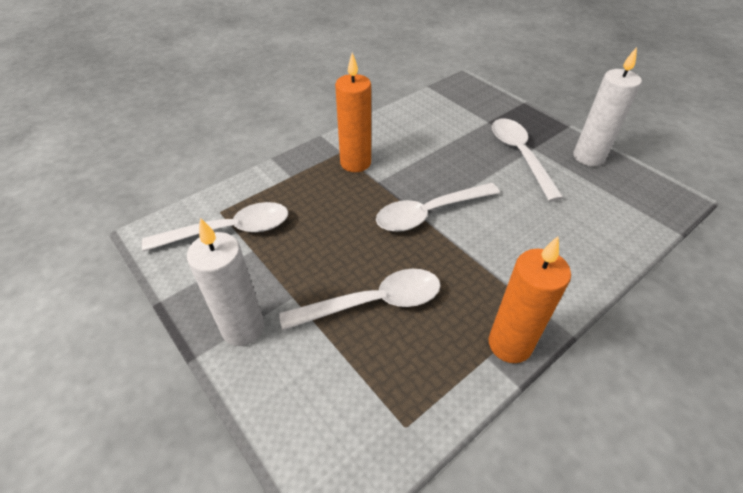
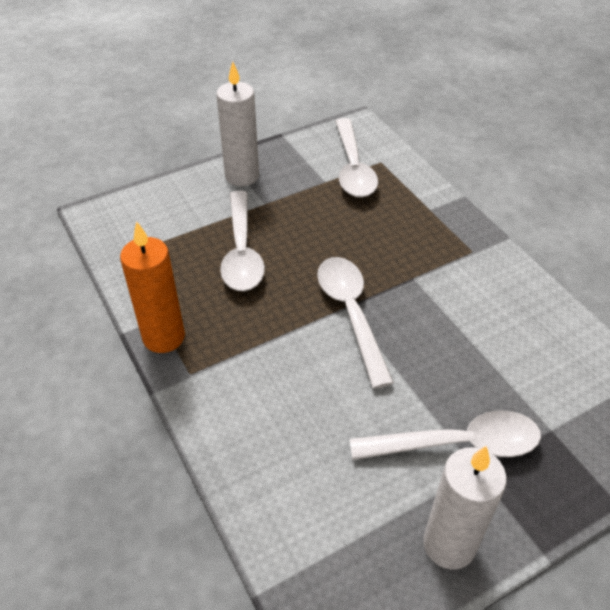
camera: 100 degrees right, 0 degrees up
orange candle [335,53,371,172] -> none

